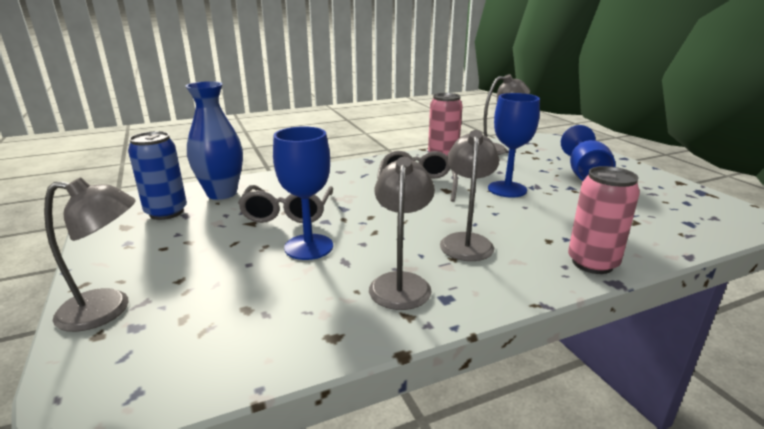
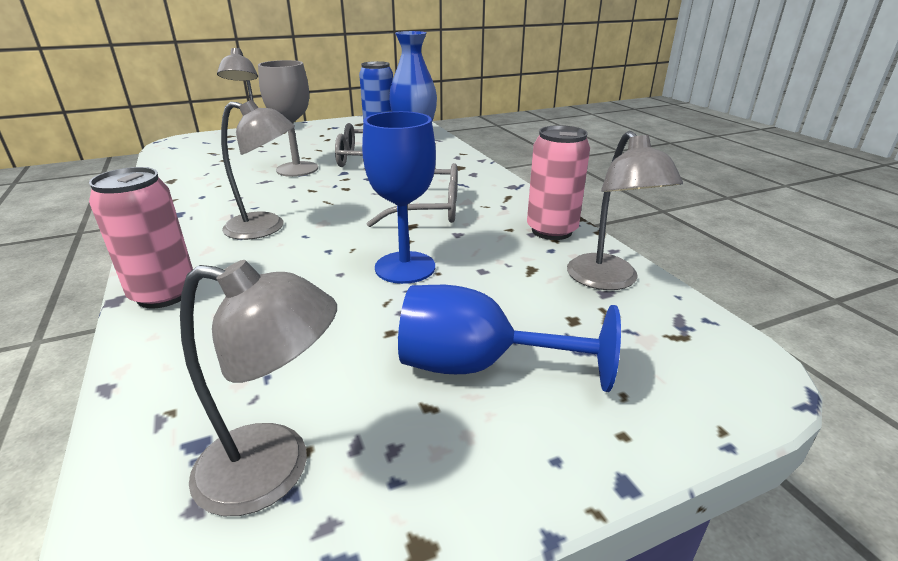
camera: 90 degrees right, 5 degrees up
blue goblet [273,126,333,260] -> grey goblet [258,60,318,177]
grey lamp [369,157,435,310] -> grey lamp moved to [180,260,337,516]

